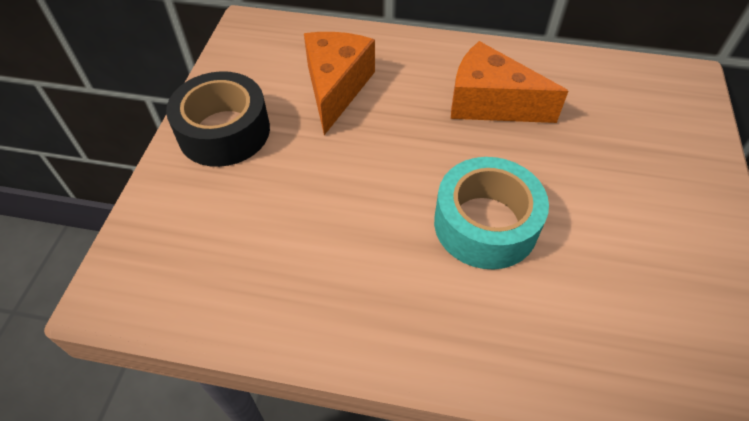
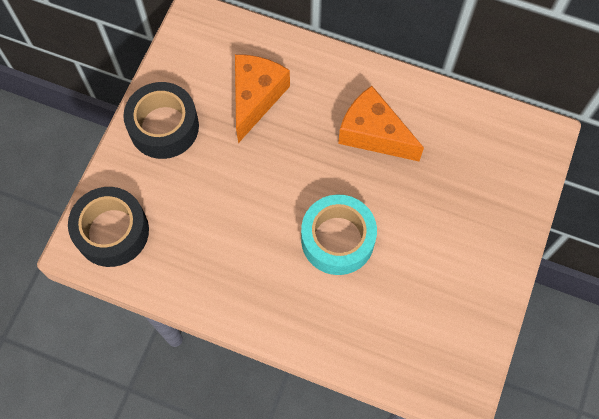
camera: 10 degrees right, 15 degrees up
none -> black tape [68,187,149,267]

